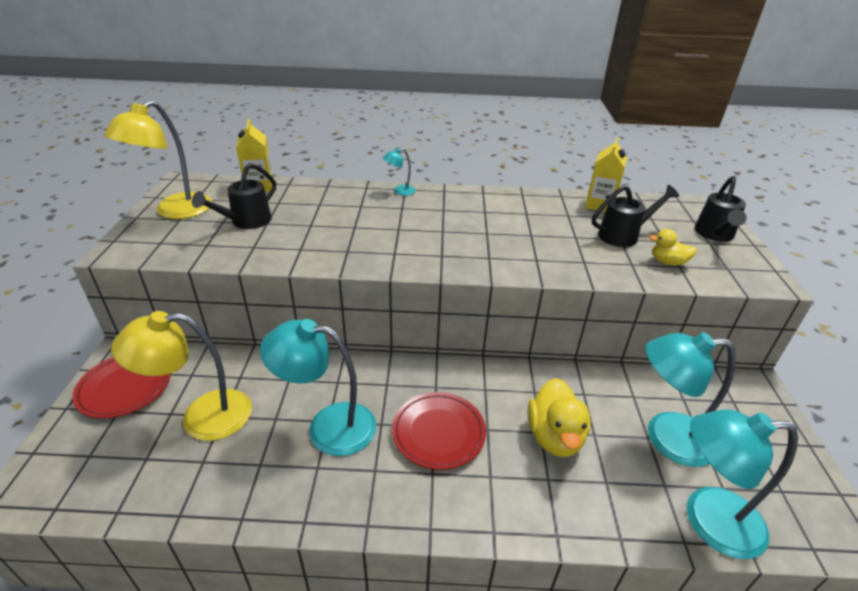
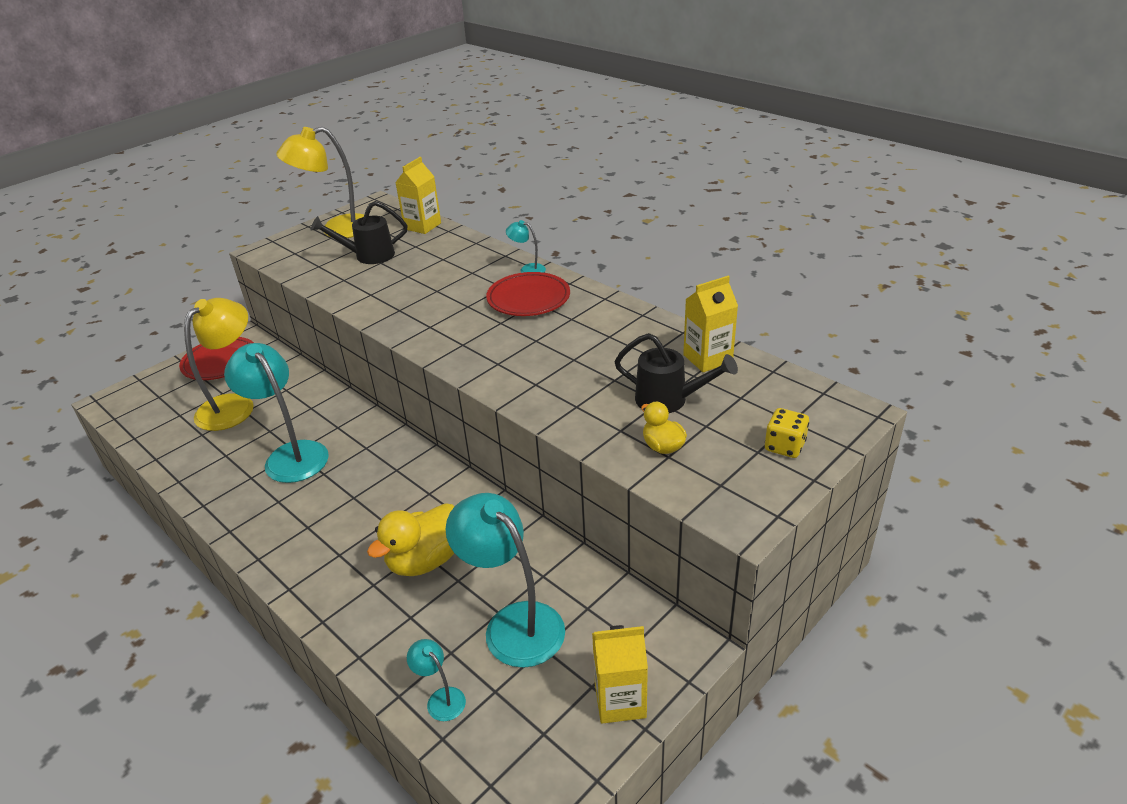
camera: 45 degrees right, 0 degrees up
yellow lamp [111,311,252,441] -> yellow lamp turned 90 degrees clockwise [184,298,254,431]
red plate [392,392,486,470] -> red plate moved to [486,272,570,316]
turquoise lamp [687,409,798,559] -> turquoise lamp [407,639,466,721], size x0.45
black watering can [694,176,747,241] -> yellow dice [765,408,809,458]
none -> yellow carton [592,625,648,724]

